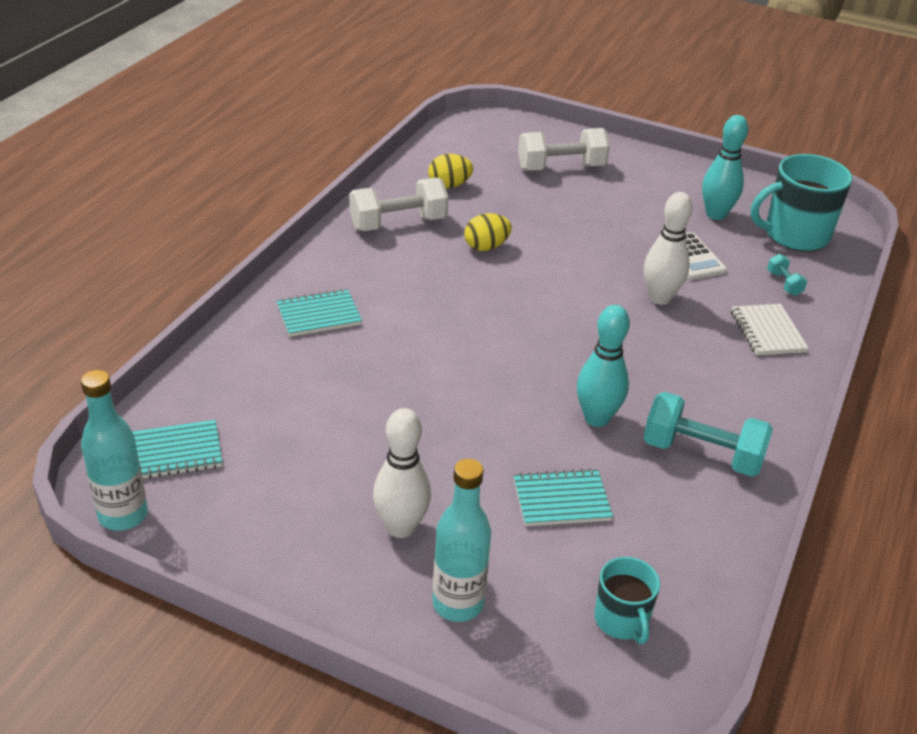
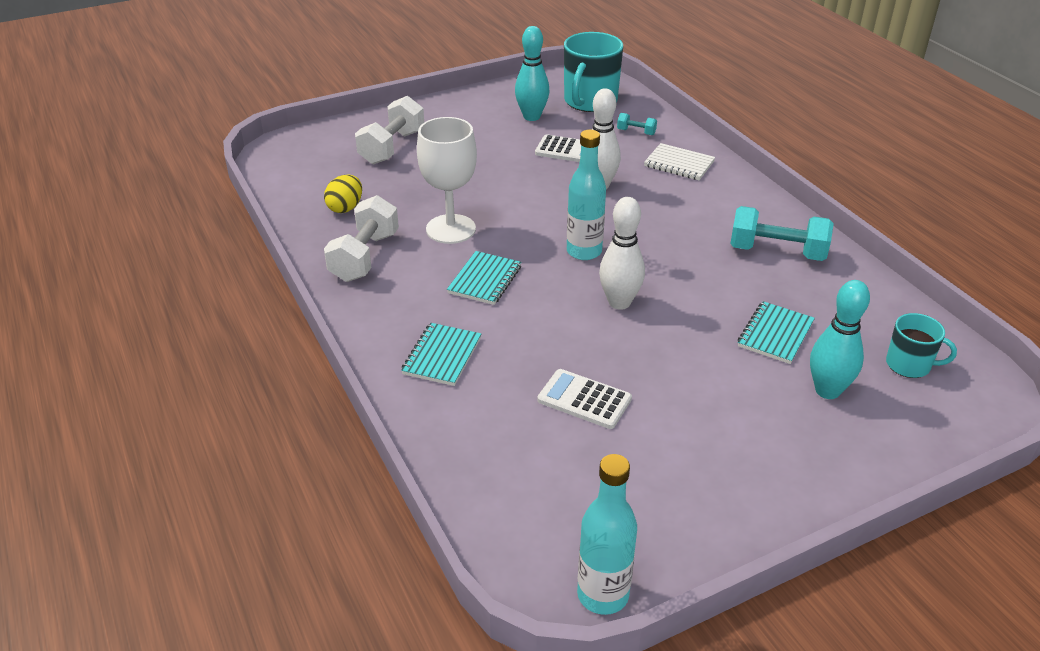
camera: 50 degrees left, 0 degrees up
turquoise notebook [133,420,222,478] -> turquoise notebook moved to [447,251,521,305]
white bowling pin [373,408,431,538] -> white bowling pin moved to [599,197,645,310]
turquoise bottle [432,459,491,622] -> turquoise bottle moved to [567,130,606,260]
yellow egg [464,213,512,251] -> white goblet [417,117,477,244]
turquoise bowling pin [577,305,630,427] -> turquoise bowling pin moved to [810,280,870,399]
turquoise dumbbell [643,392,773,477] -> turquoise dumbbell turned 45 degrees clockwise [730,206,834,261]
none -> white calculator [537,369,632,429]

